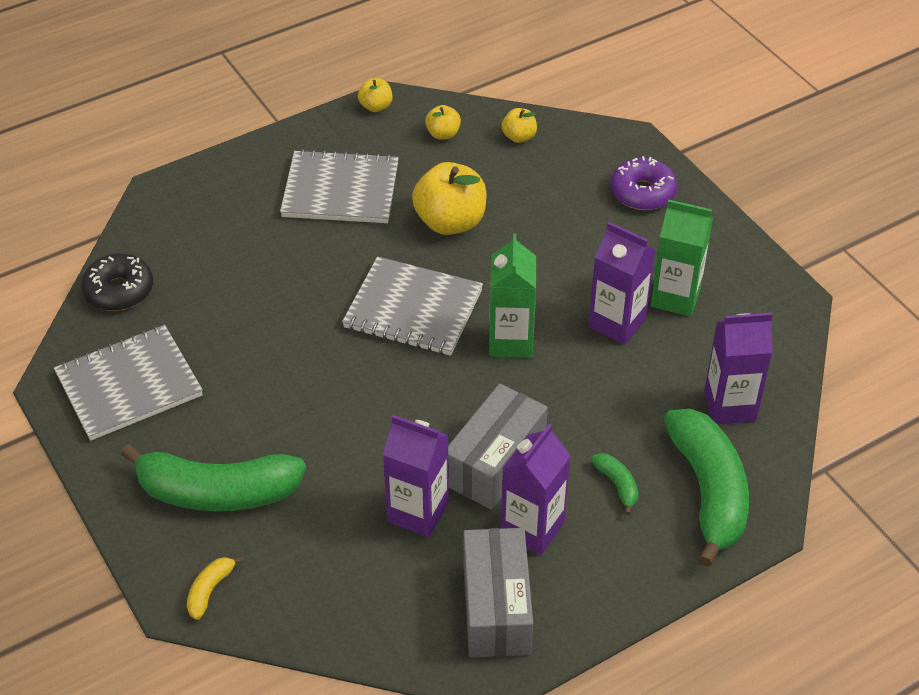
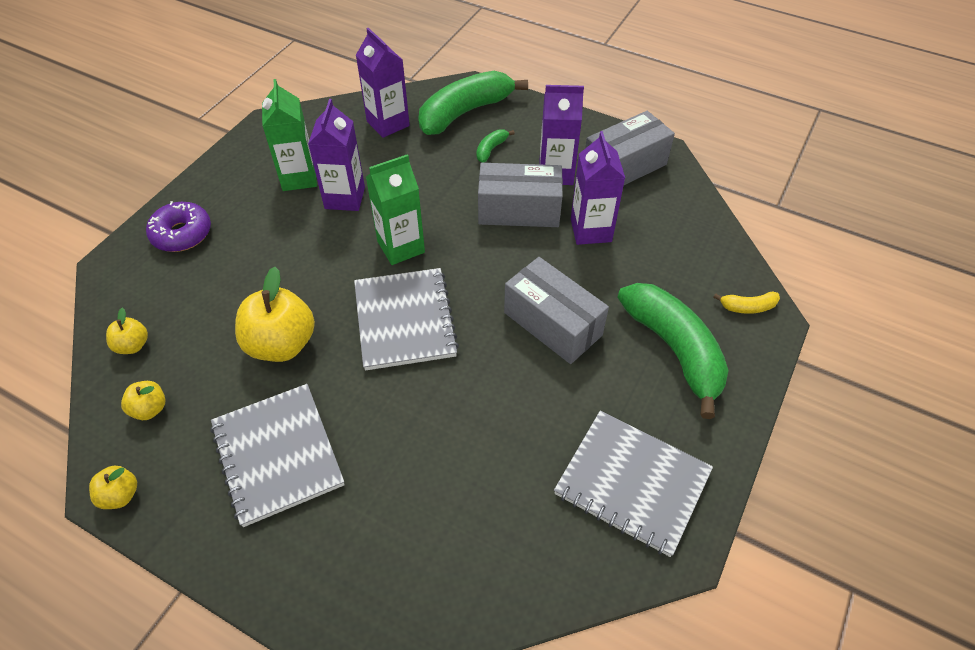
camera: 120 degrees left, 5 degrees up
black donut [81,254,153,311] -> none
none -> grey box [504,257,609,364]

